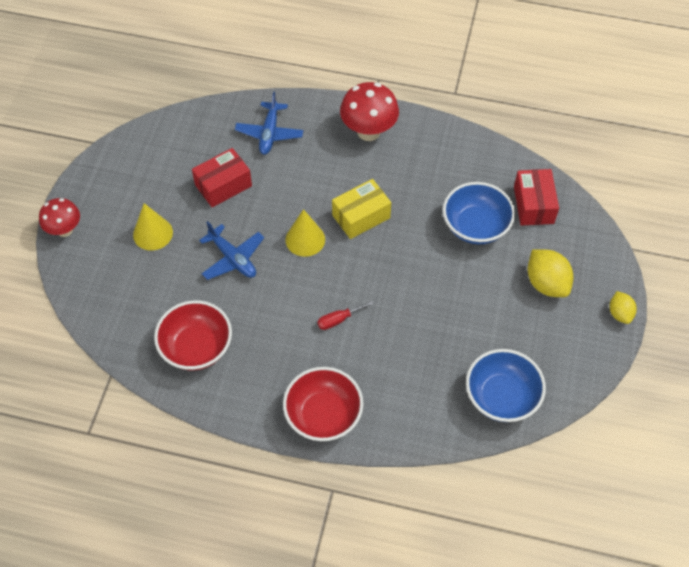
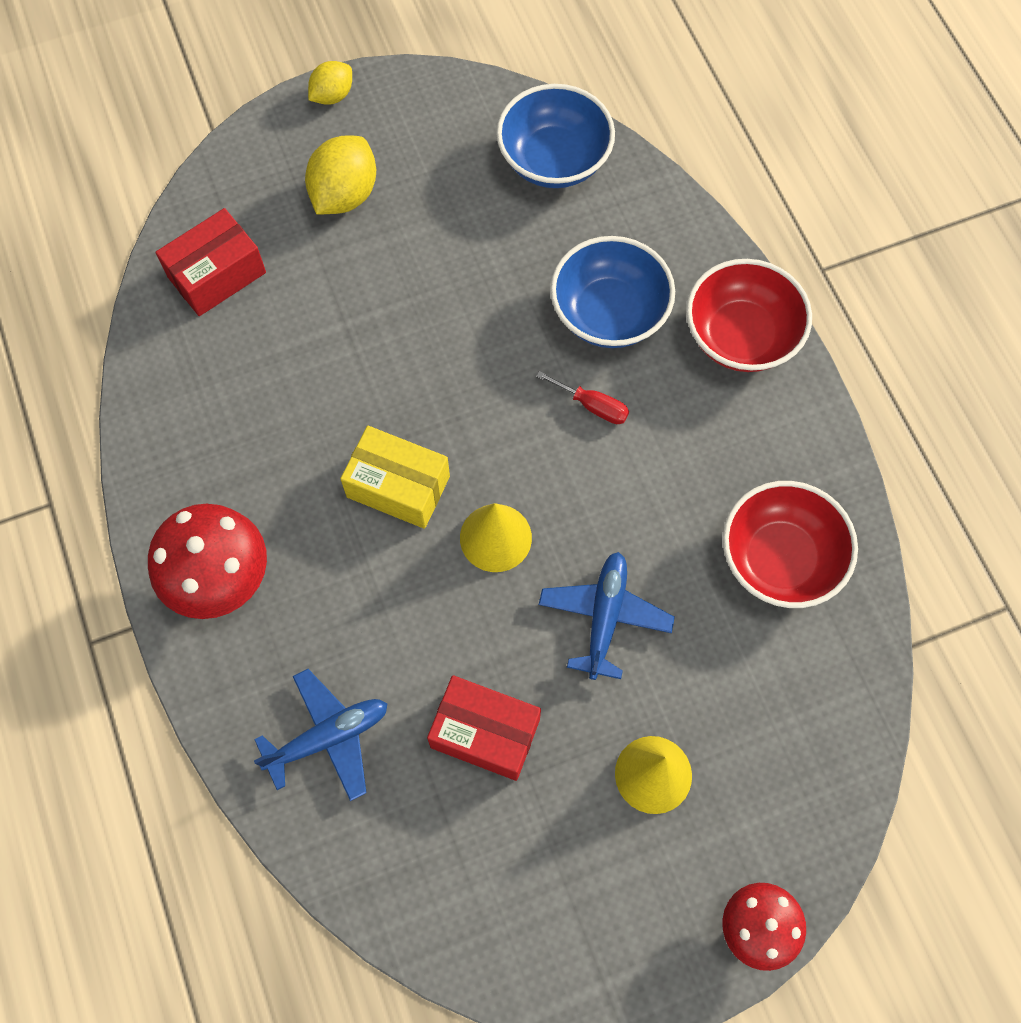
camera: 125 degrees left, 10 degrees up
blue bowl [443,182,515,244] -> blue bowl moved to [550,236,675,348]

